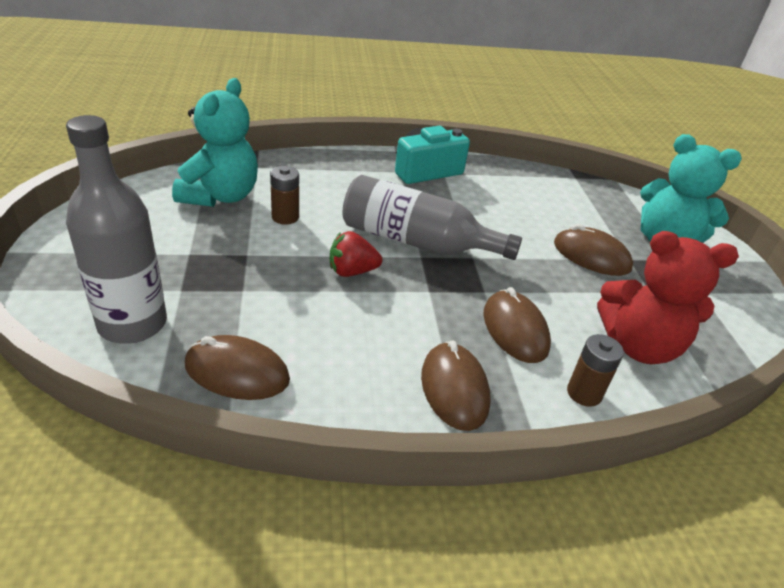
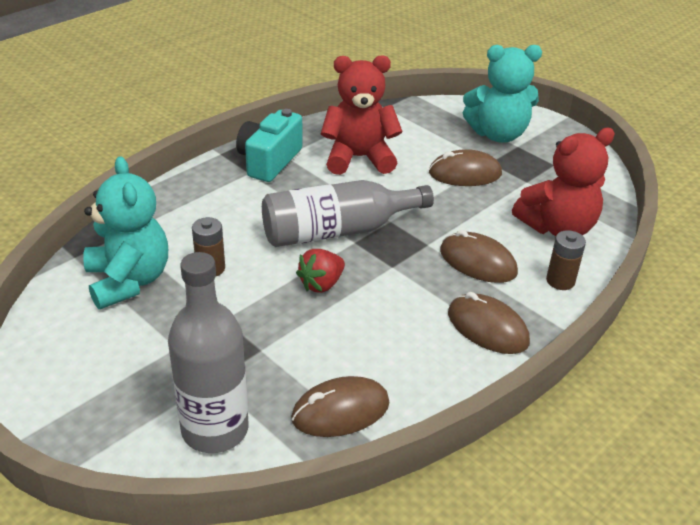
camera: 35 degrees left, 0 degrees up
none -> red teddy bear [321,55,403,175]

